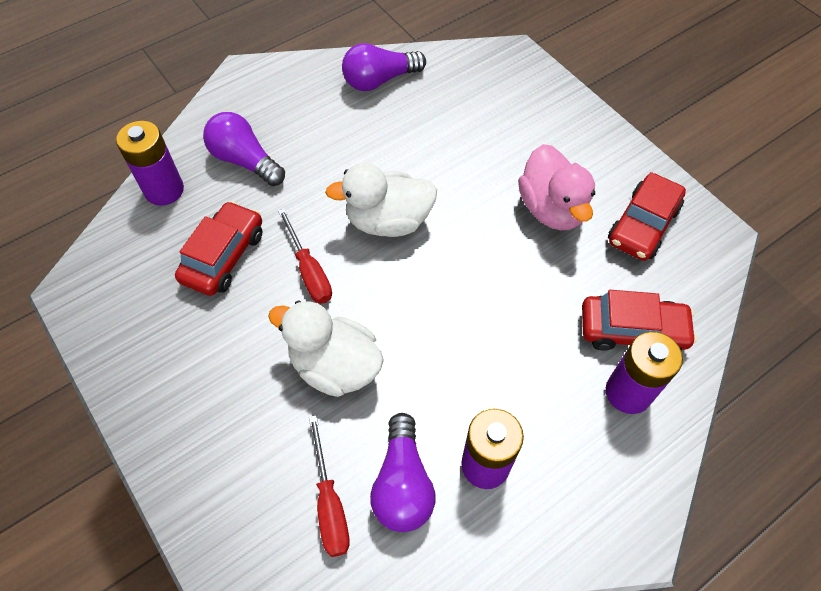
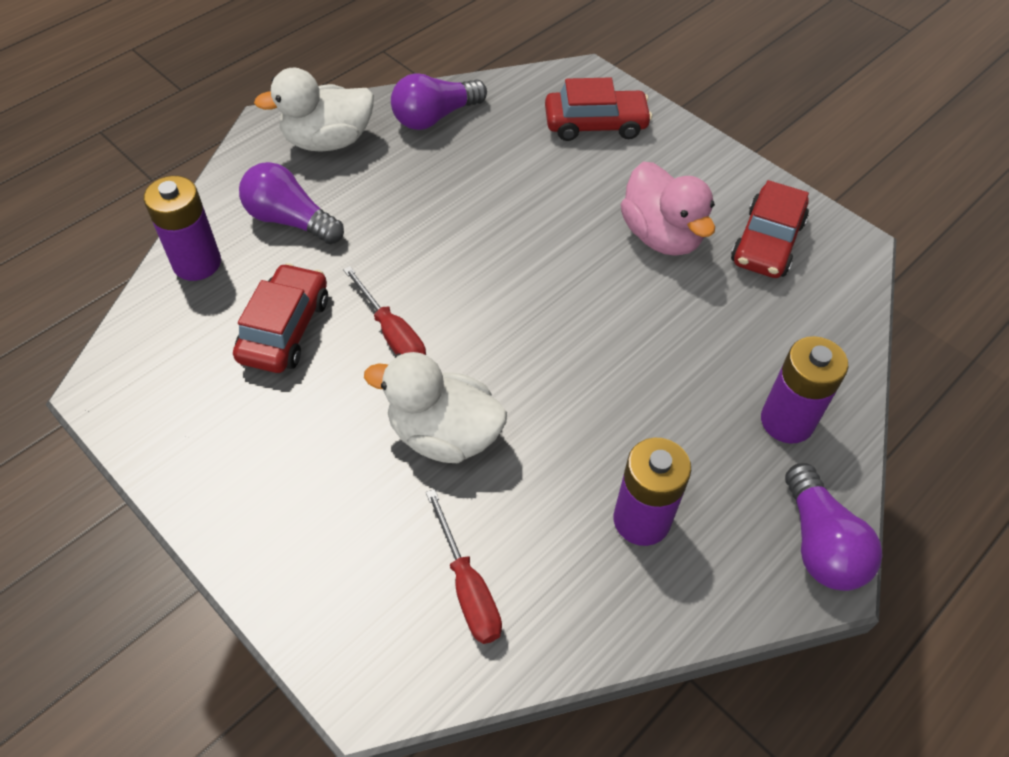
camera: 10 degrees left, 5 degrees down
white duck [325,163,437,237] -> white duck moved to [254,68,374,152]
purple light bulb [370,413,435,532] -> purple light bulb moved to [785,463,883,591]
red car [582,290,697,350] -> red car moved to [545,77,652,141]

